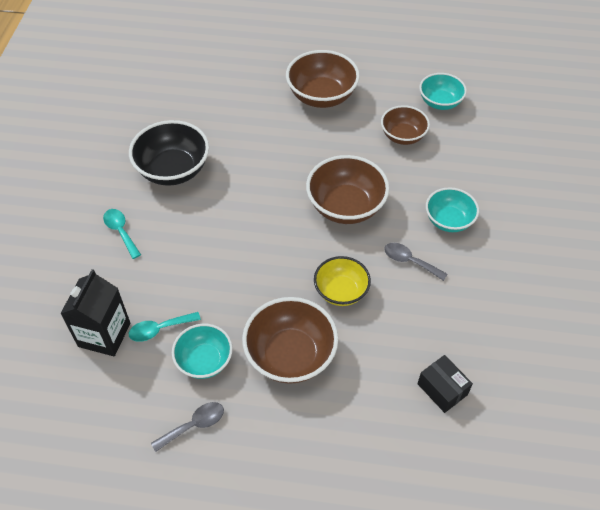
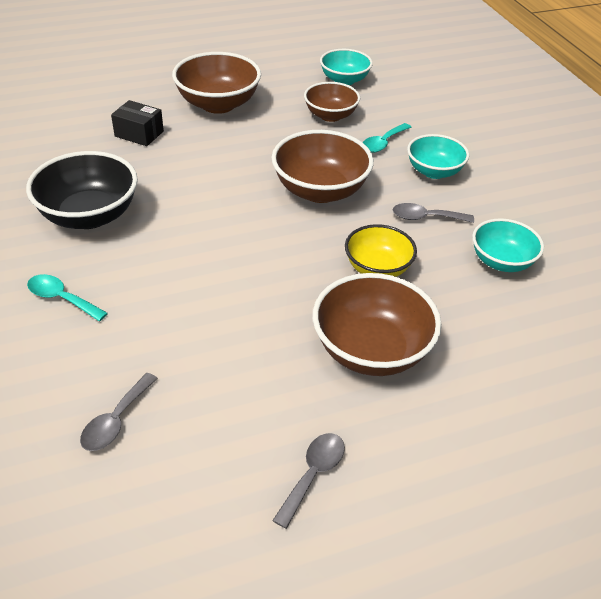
camera: 30 degrees left, 10 degrees down
black carton [60,269,130,356] -> grey spoon [80,373,158,451]
turquoise spoon [129,312,201,342] -> turquoise spoon moved to [363,123,411,153]
turquoise bowl [172,324,233,379] -> turquoise bowl moved to [472,218,544,272]
black box [418,355,473,413] -> black box moved to [111,100,164,146]

